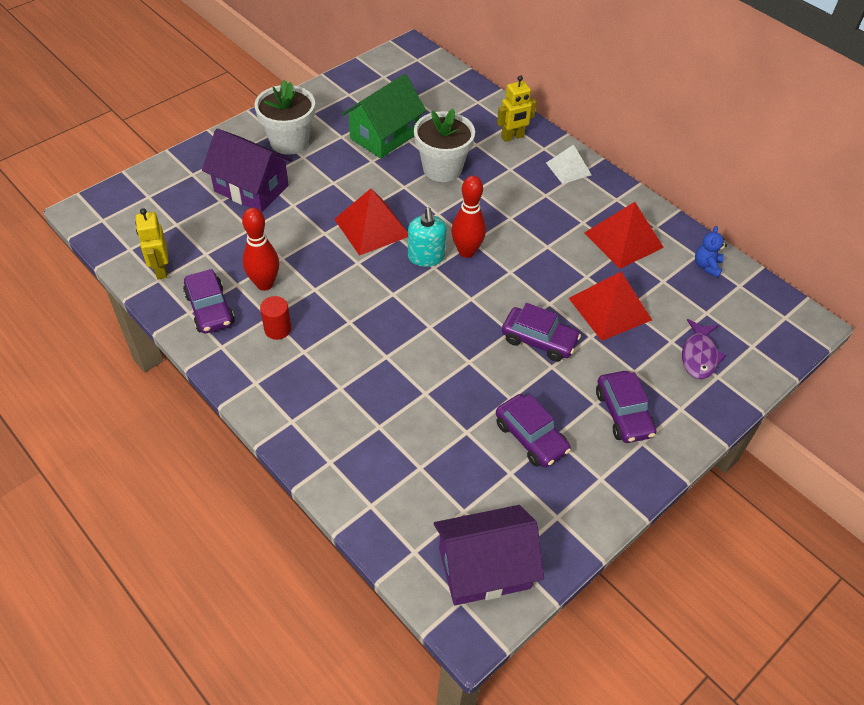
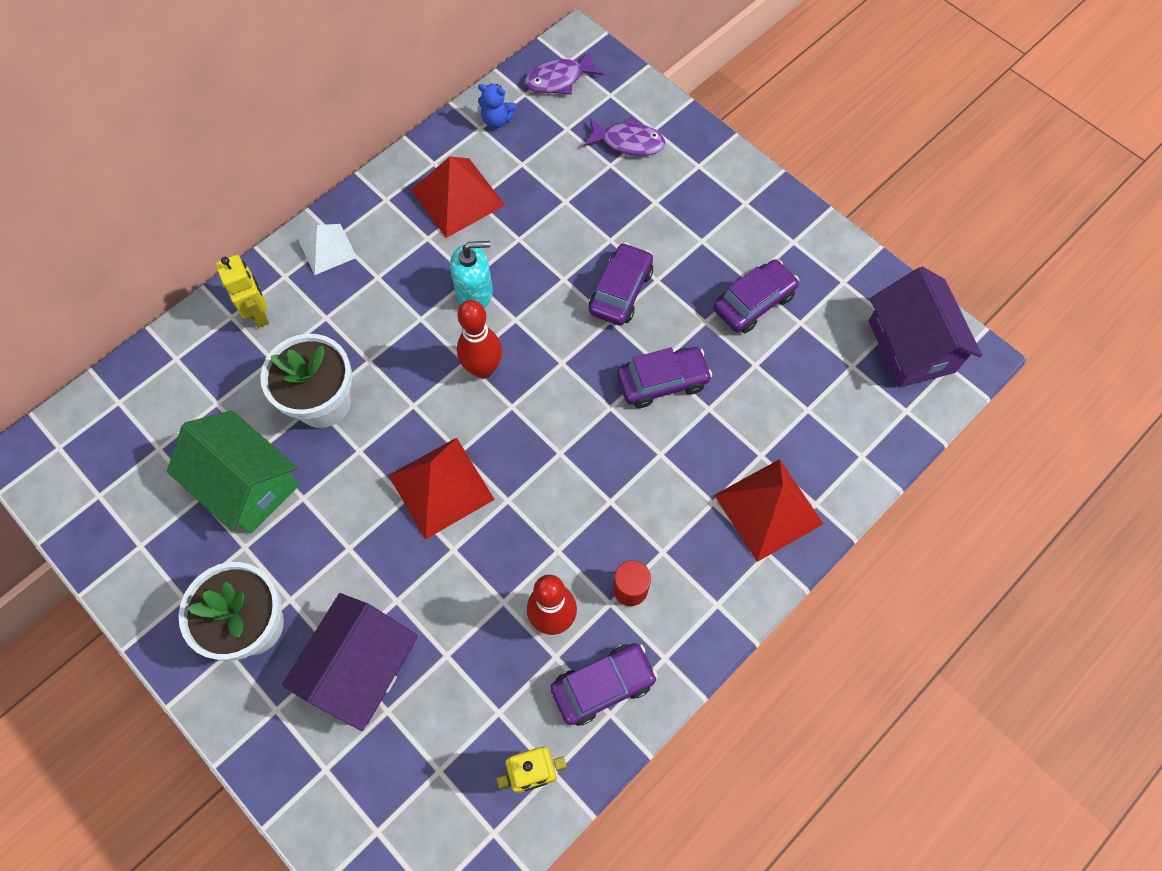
camera: 90 degrees left, 15 degrees up
turquoise soap dispenser [408,207,446,267] -> turquoise soap dispenser moved to [450,241,493,308]
red pyramid [569,272,652,341] -> red pyramid moved to [714,459,824,562]
purple car [596,371,656,443] -> purple car moved to [617,347,712,408]
none -> purple fish [525,51,603,95]

